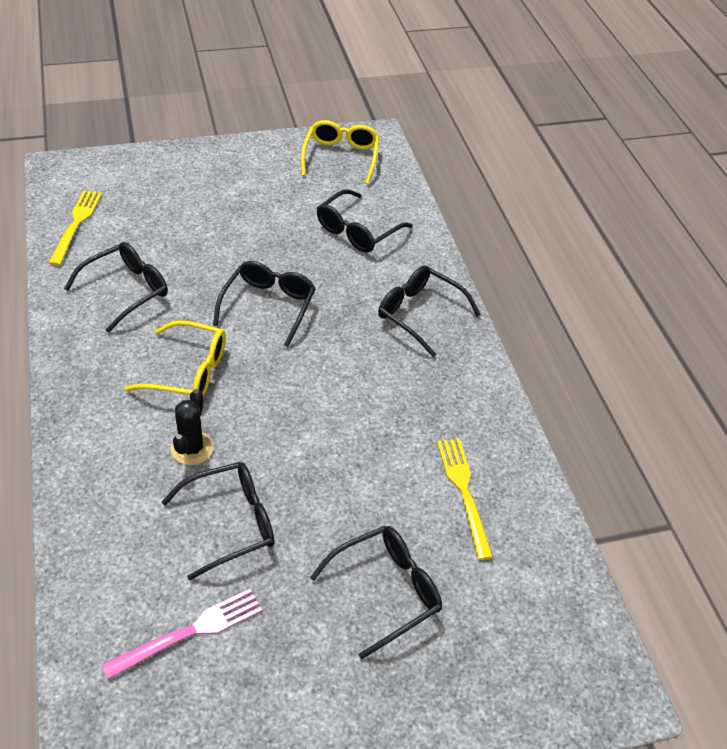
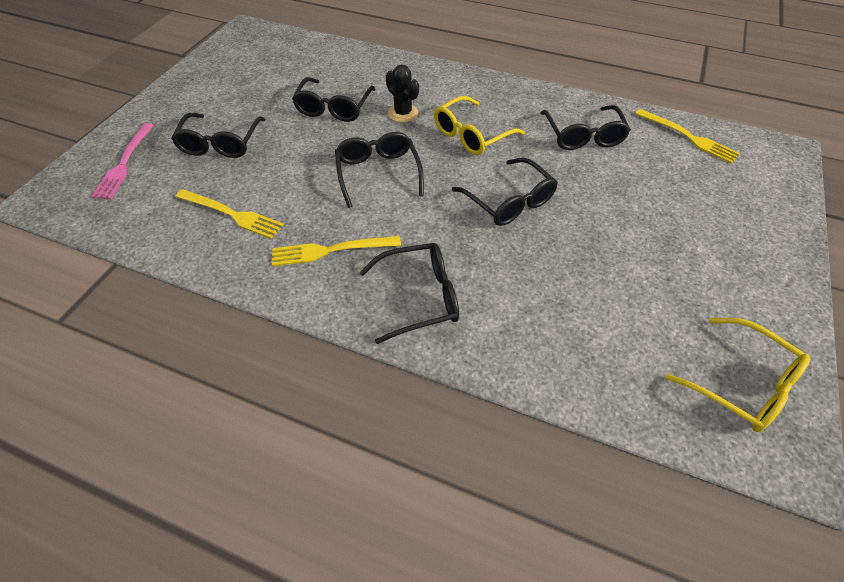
camera: 130 degrees right, 5 degrees up
pink fork [102,589,262,680] -> pink fork moved to [91,123,154,199]
black glasses [317,189,412,253] -> black glasses moved to [335,132,424,208]
none -> yellow fork [272,236,401,266]

